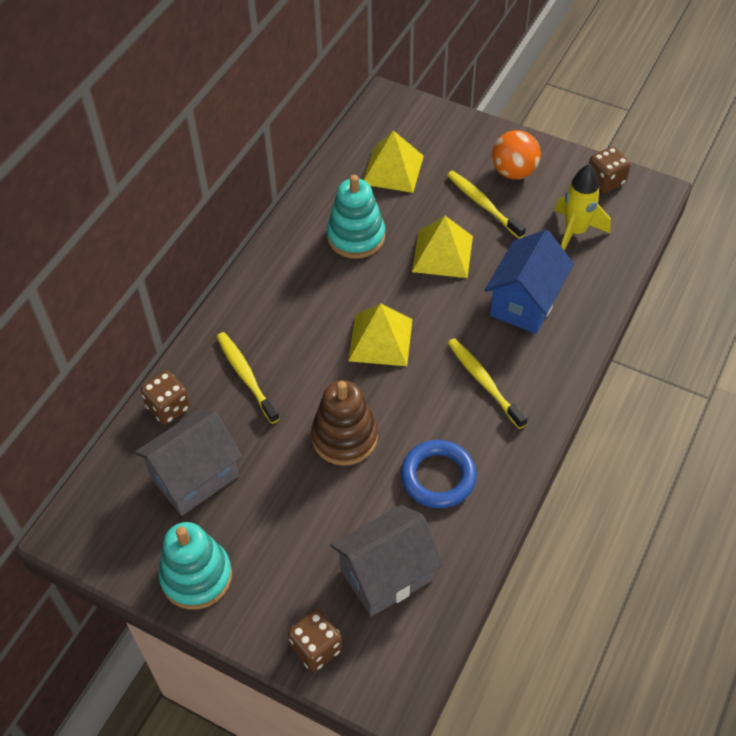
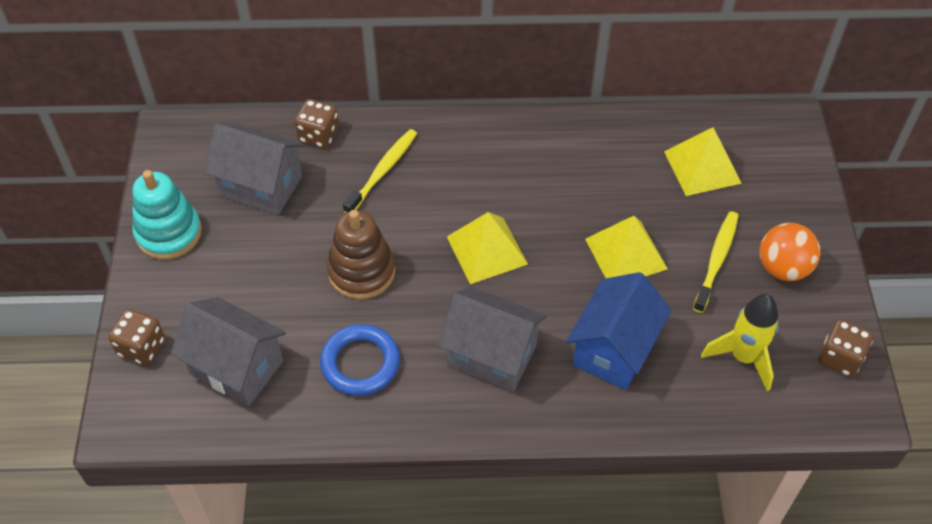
camera: 60 degrees right, 0 degrees up
turquoise stacking toy [327,175,385,258] -> none
yellow toothbrush [448,338,528,429] -> grey house [438,286,547,392]
blue house [484,230,574,334] -> blue house turned 60 degrees counterclockwise [566,272,671,390]

